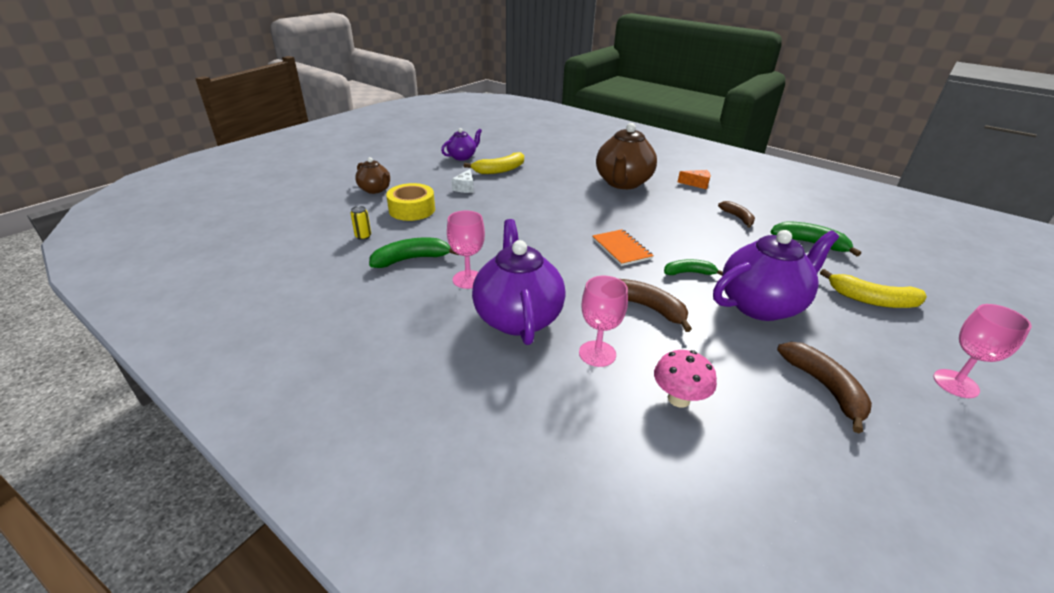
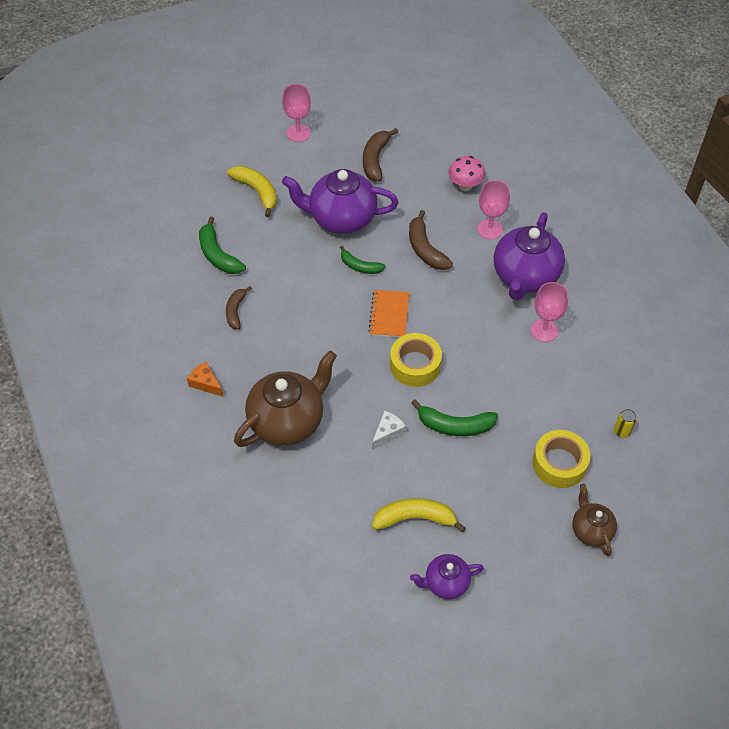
camera: 150 degrees left, 20 degrees up
green banana [369,238,458,268] -> green banana moved to [411,399,498,436]
white cheese [451,169,474,193] -> white cheese moved to [372,410,406,450]
none -> yellow tape [390,333,442,387]

